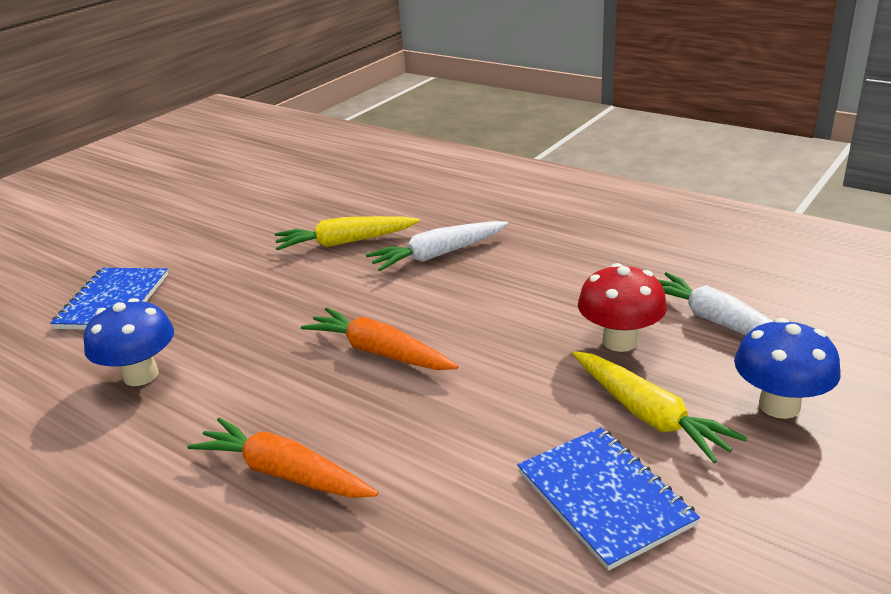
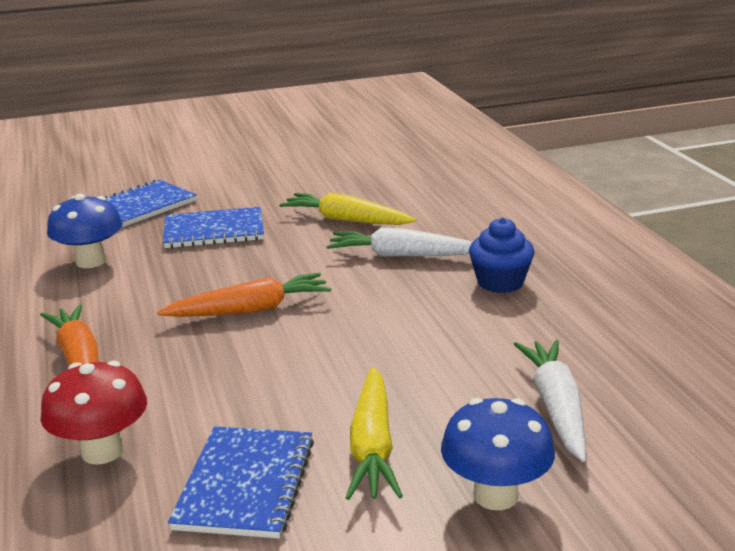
camera: 35 degrees right, 5 degrees down
orange carrot [301,307,458,370] -> orange carrot turned 90 degrees clockwise [157,273,331,317]
red mushroom [578,263,667,352] -> red mushroom moved to [41,361,147,465]
none -> blue notebook [163,207,264,248]
none -> blue cupcake [469,218,535,293]

